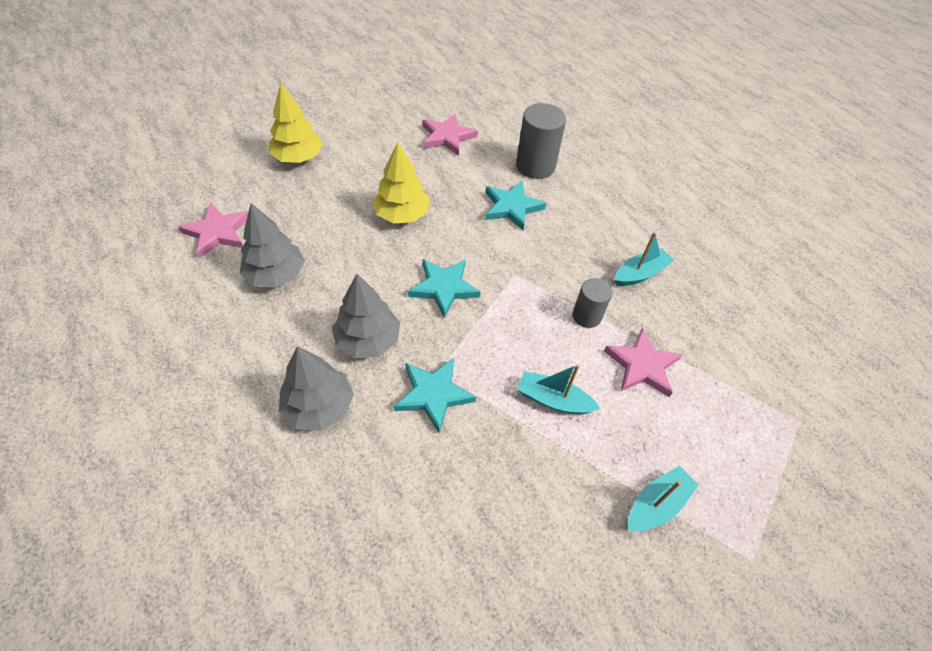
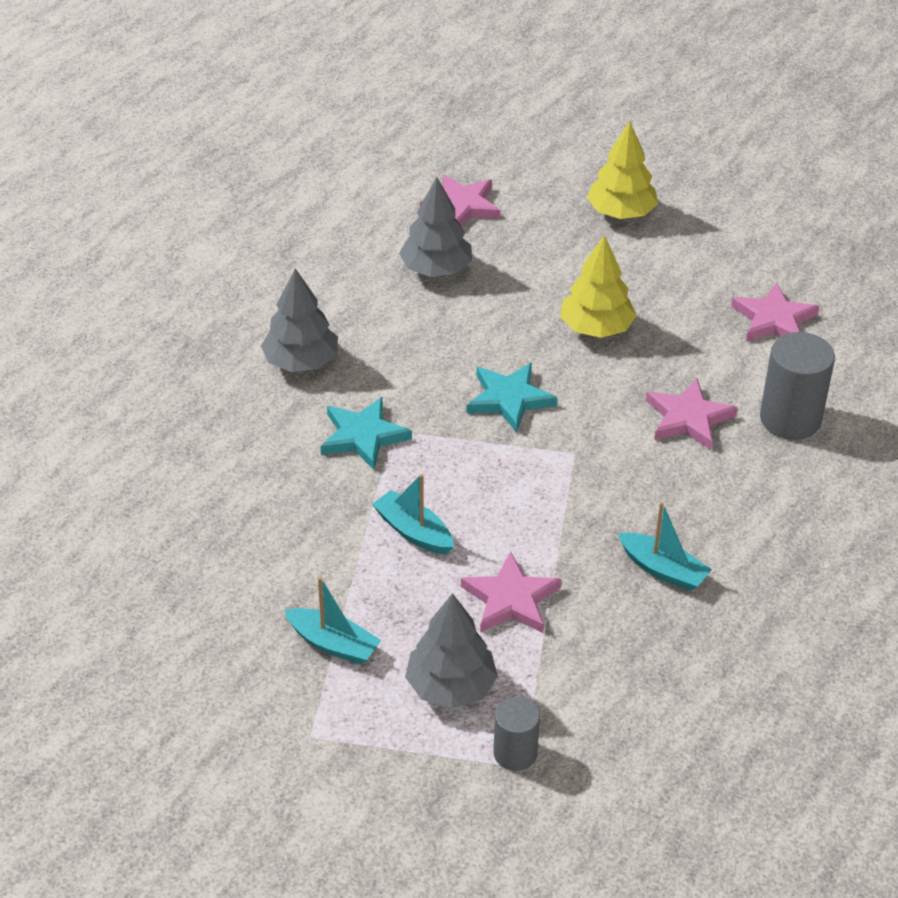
camera: 70 degrees right, 10 degrees down
grey tree [332,274,400,359] -> grey tree moved to [405,593,498,708]
turquoise star [485,181,546,230] -> pink star [646,378,738,450]
turquoise boat [517,364,600,414] -> turquoise boat turned 45 degrees counterclockwise [372,474,454,555]
grey cylinder [573,278,612,328] -> grey cylinder moved to [493,697,540,771]

